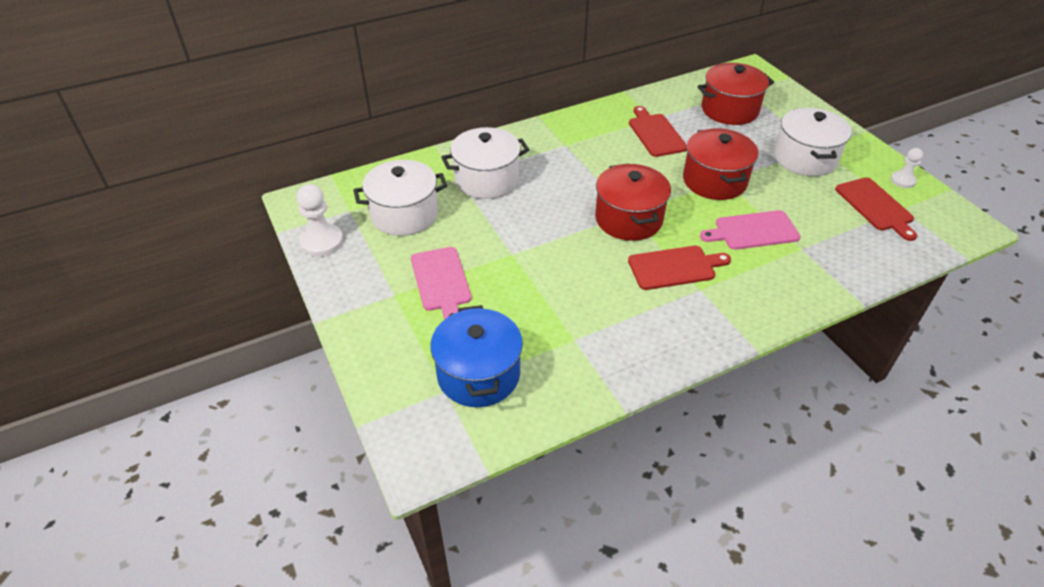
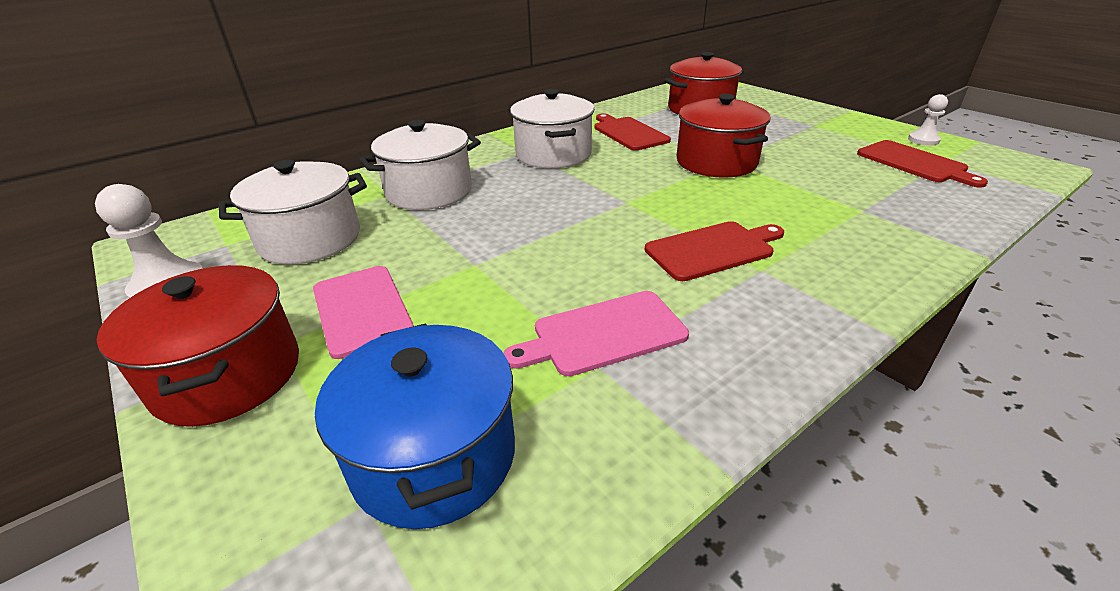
camera: 10 degrees left, 10 degrees down
red pot [595,164,671,241] -> red pot moved to [97,265,299,427]
pink cutting board [700,210,800,250] -> pink cutting board moved to [503,291,689,376]
white pot [774,108,852,176] -> white pot moved to [510,89,594,168]

